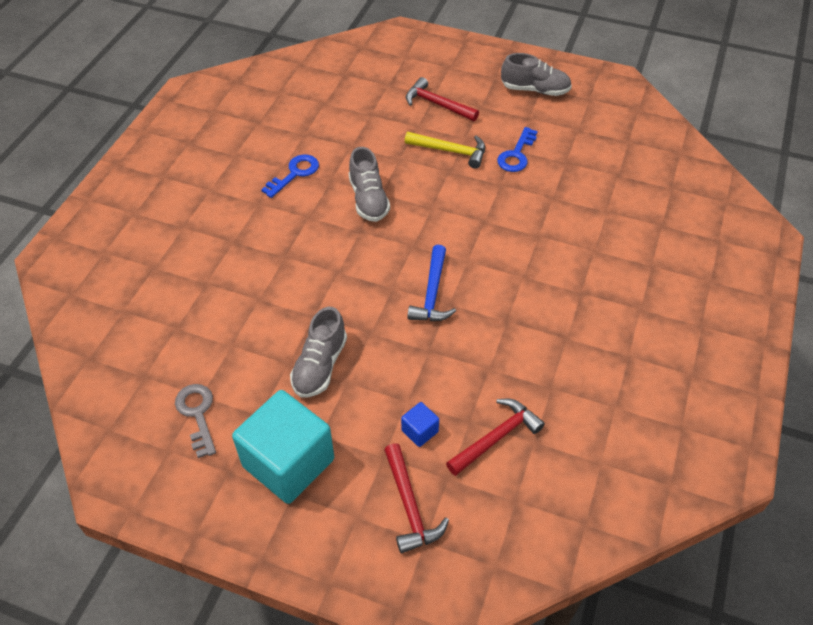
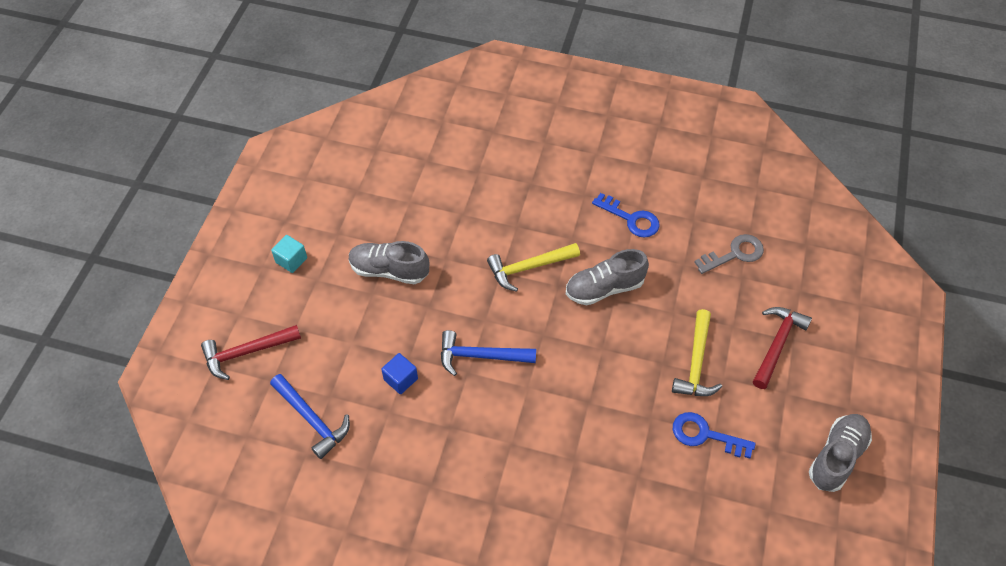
camera: 85 degrees right, 5 degrees up
grey key [175,384,216,458] -> grey key moved to [694,234,764,274]
turquoise cube [232,390,334,504] -> turquoise cube [271,235,307,273], size x0.41
blue cube [401,402,439,447] -> blue cube moved to [381,353,418,394]
red hammer [446,399,545,476] -> blue hammer [270,374,350,459]
grey shoe [501,53,572,96] -> grey shoe turned 150 degrees counterclockwise [809,414,872,492]
none -> yellow hammer [487,243,580,292]

